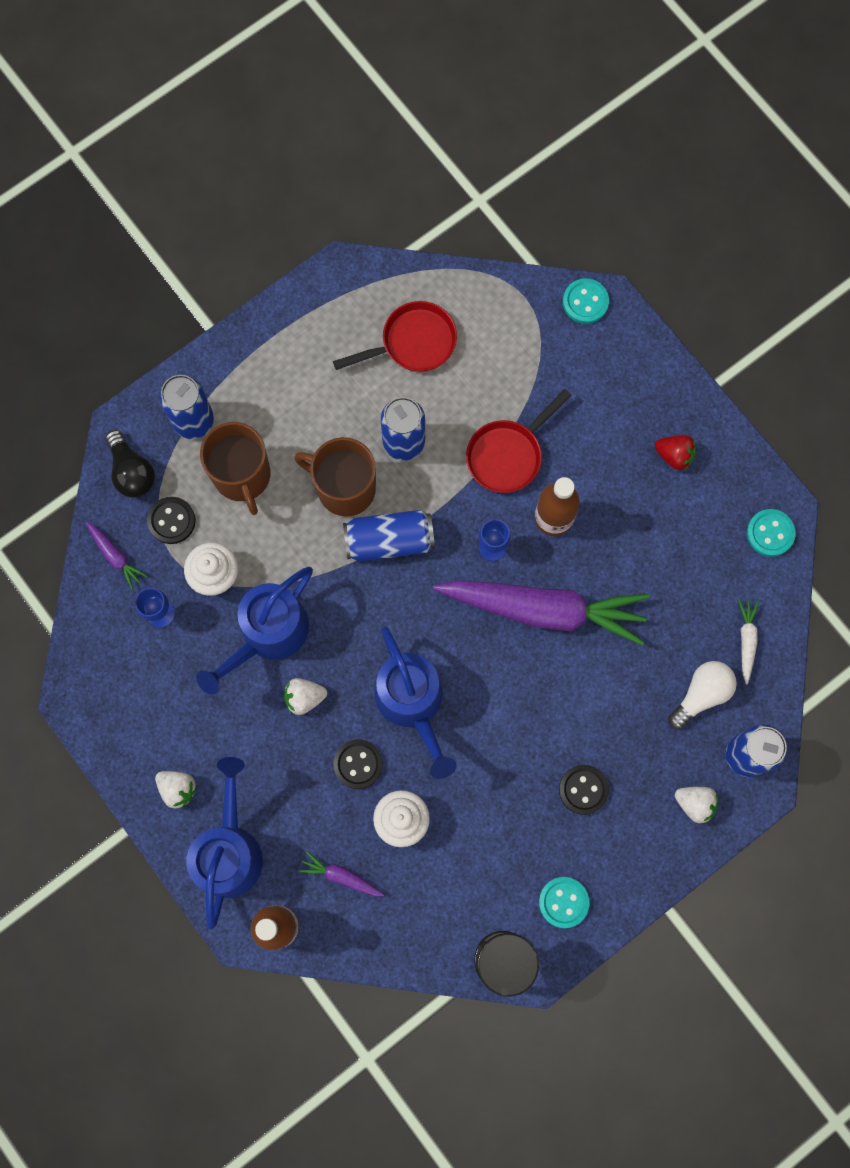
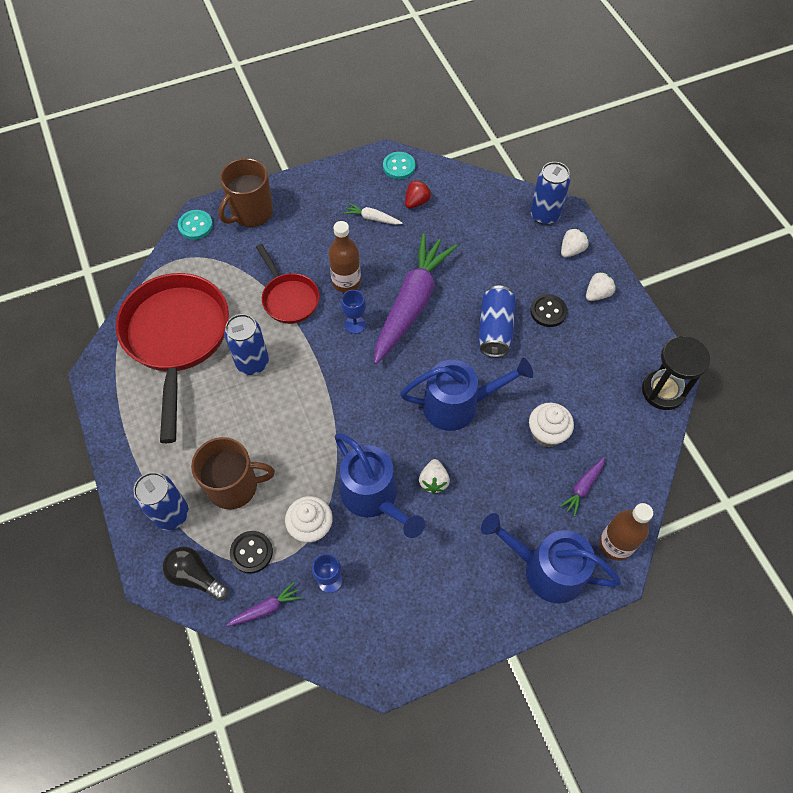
camera: 75 degrees left, 15 degrees down
black light bulb [106,430,155,497] -> black light bulb turned 135 degrees counterclockwise [163,547,228,601]
white strawberry [155,771,197,809] -> white strawberry moved to [586,272,616,301]
brown mug [294,437,376,517] -> brown mug moved to [219,158,273,227]
red pan [333,301,457,372] -> red pan [116,273,229,443], size x1.88
black button [333,739,383,789] -> none
blue can [343,510,435,561] -> blue can moved to [478,286,516,357]
turquoise button [539,877,590,928] -> none
red strawberry [655,435,696,470] -> red strawberry moved to [405,180,431,209]
white light bulb [668,661,737,729] -> none
white carrot [738,599,759,685] -> white carrot moved to [344,203,403,225]

